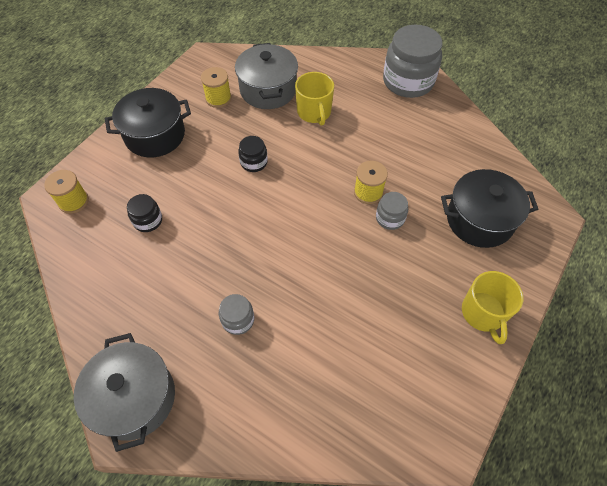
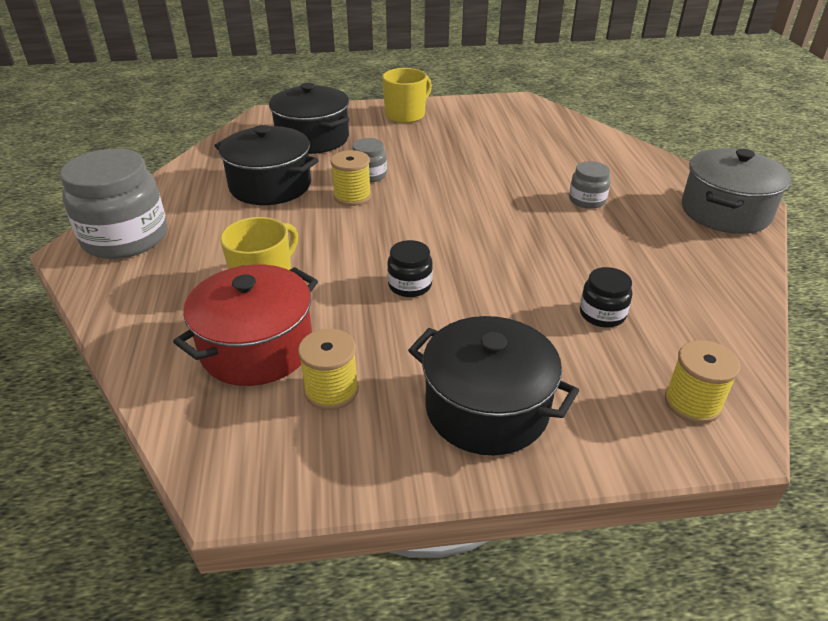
camera: 130 degrees left, 20 degrees down
grey pot [235,43,298,109] -> red pot [173,264,318,386]
none -> black pot [214,125,319,205]

